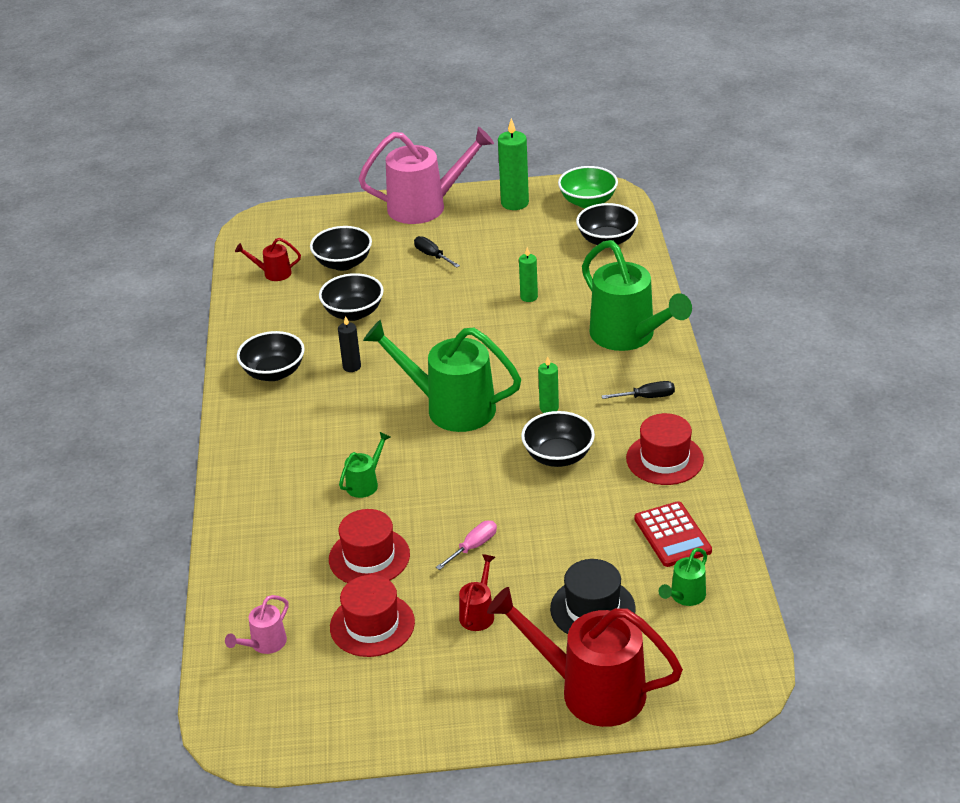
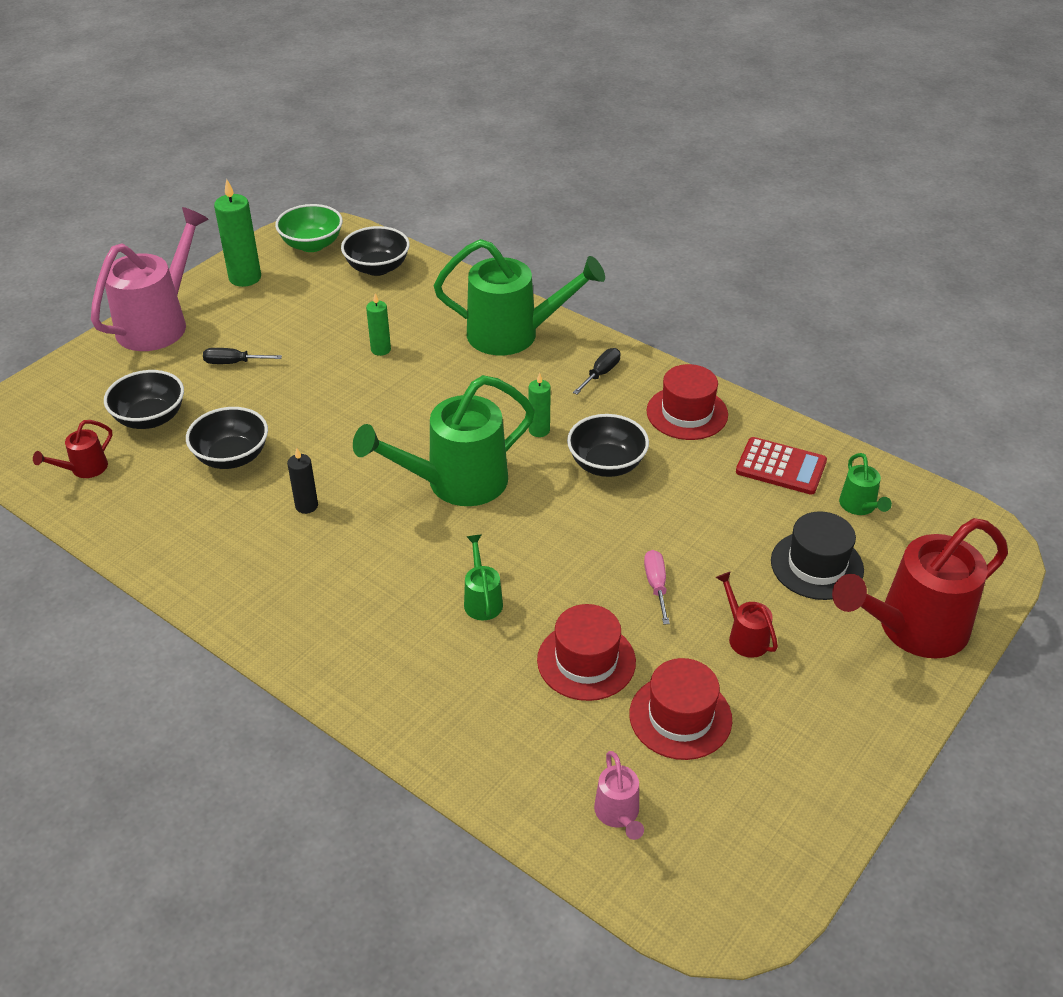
camera: 50 degrees left, 5 degrees up
black bowl [237,331,305,381] -> none

